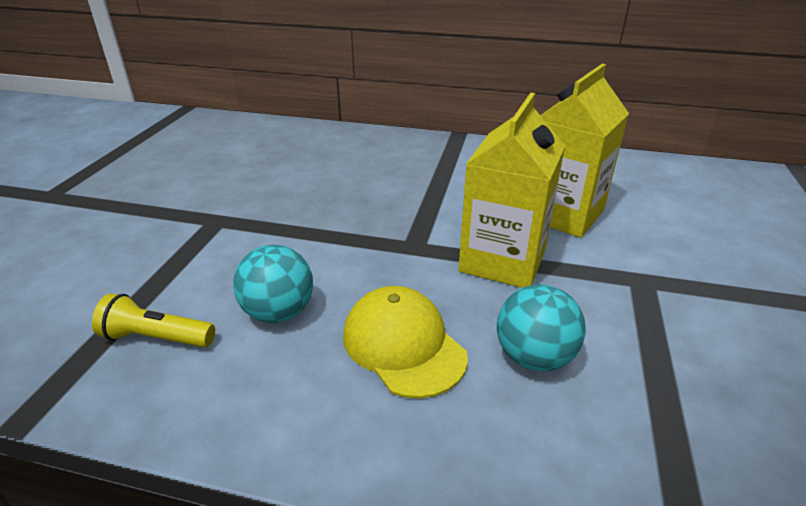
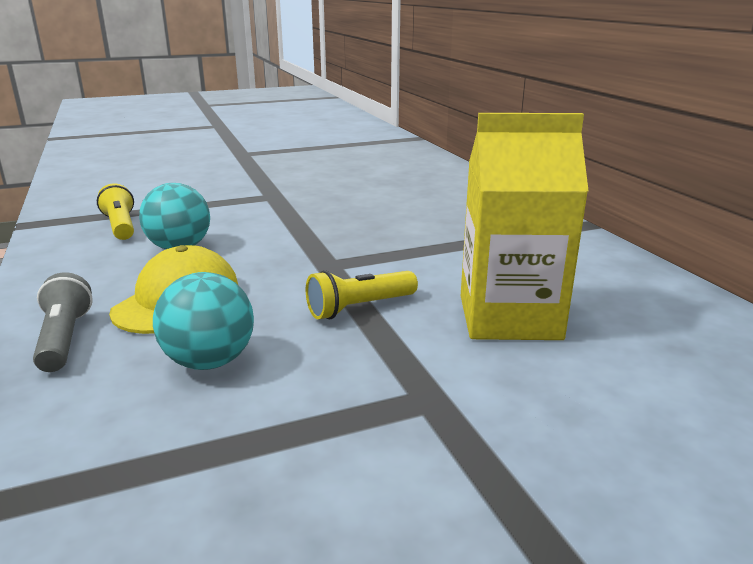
camera: 55 degrees right, 10 degrees down
yellow carton [458,93,565,288] -> yellow flashlight [306,270,418,319]
none -> grey flashlight [33,272,93,372]

